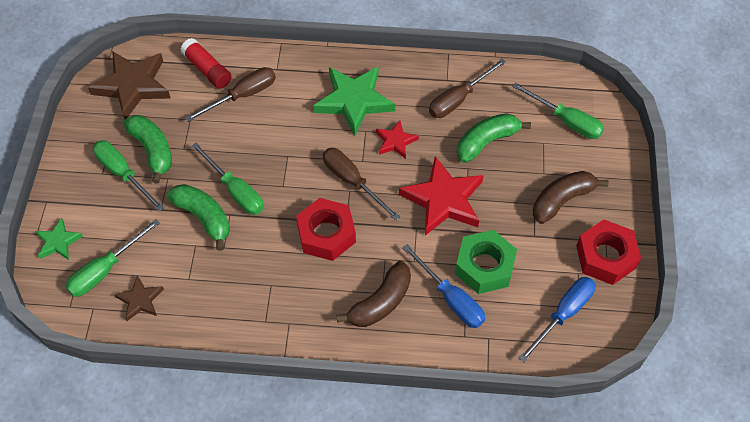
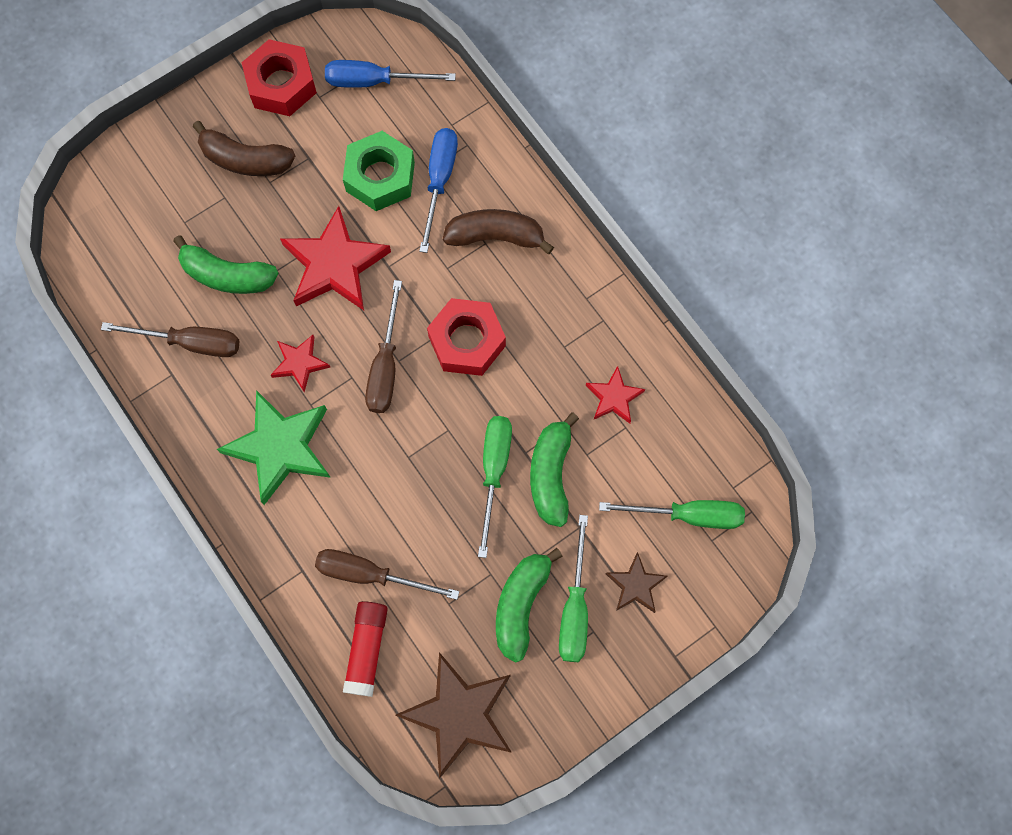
camera: 130 degrees left, 15 degrees up
green star [35,218,83,260] -> none
brown star [114,275,164,321] -> brown star moved to [605,552,668,613]
green screwdriver [512,83,604,139] -> none
none -> red star [586,366,645,424]

